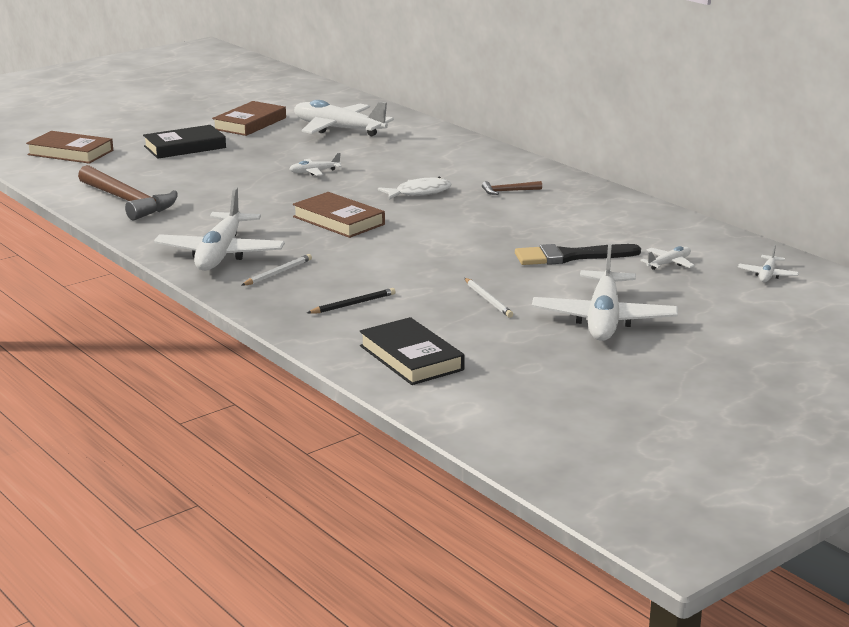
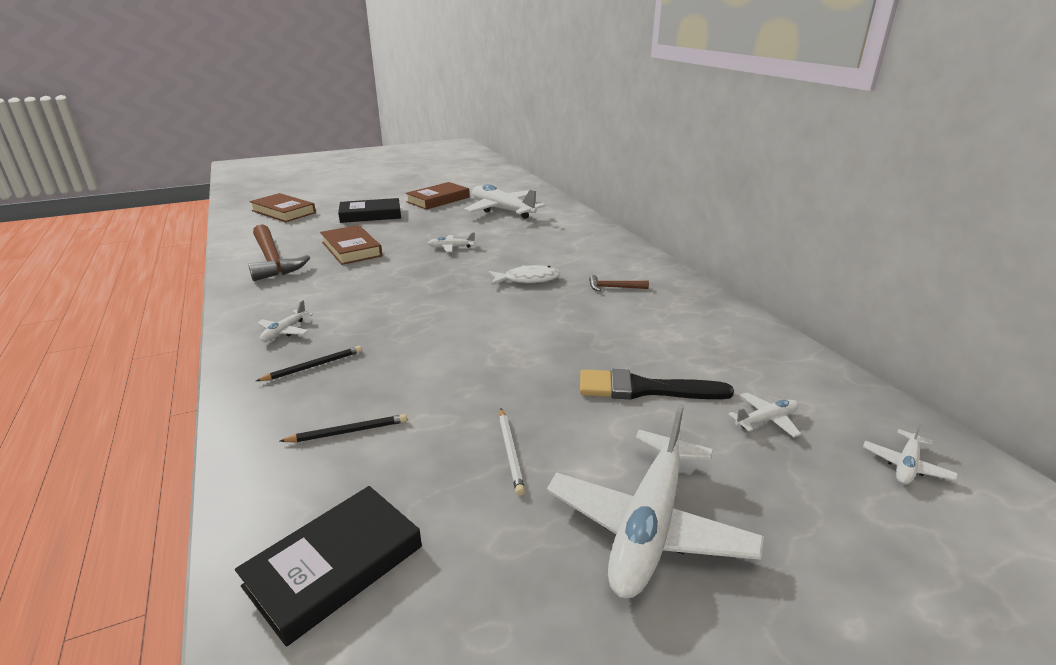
camera: 15 degrees right, 5 degrees up
white plane [154,187,285,271] -> white plane [257,300,313,342], size x0.44
white pencil [241,254,312,286] -> black pencil [256,346,362,381]
brown book [293,192,385,238] -> brown book moved to [320,225,382,265]
black book [359,317,465,385] -> black book turned 60 degrees clockwise [235,486,422,647]

